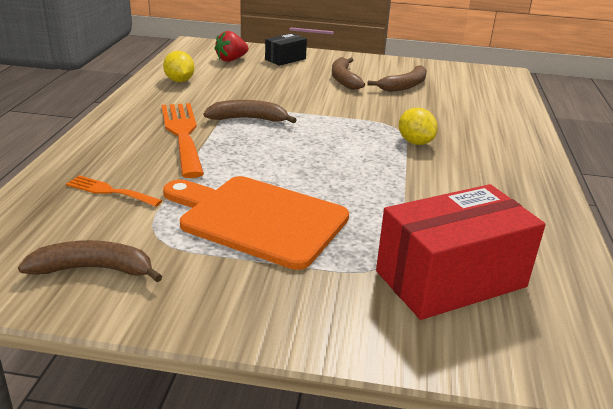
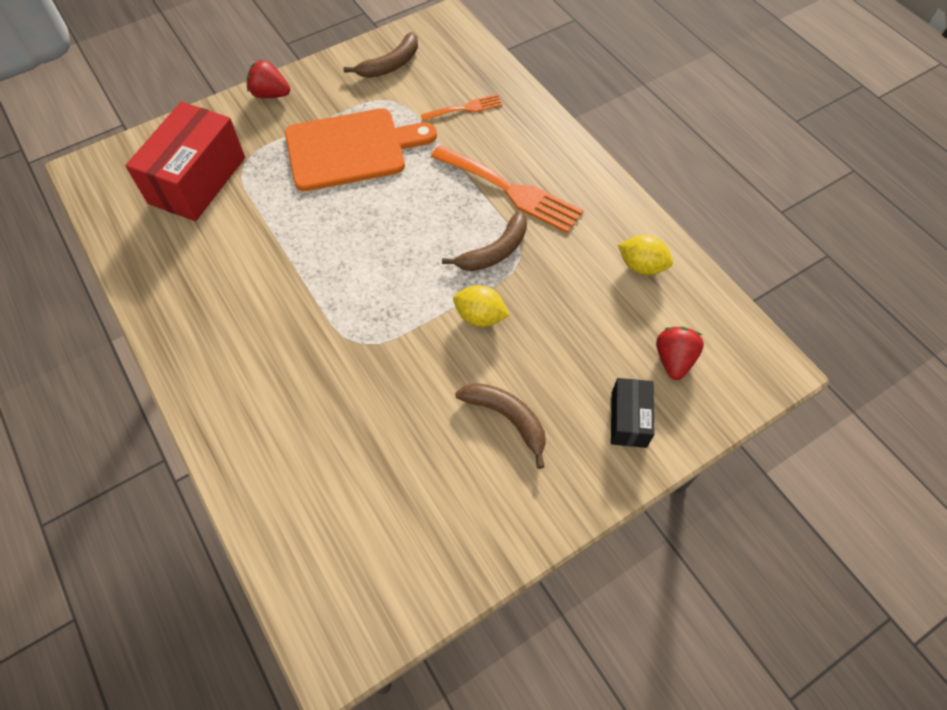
camera: 140 degrees right, 30 degrees up
brown banana [367,65,427,92] -> none
yellow lemon [399,108,438,145] -> yellow lemon moved to [453,285,510,327]
none -> red strawberry [247,60,290,98]

